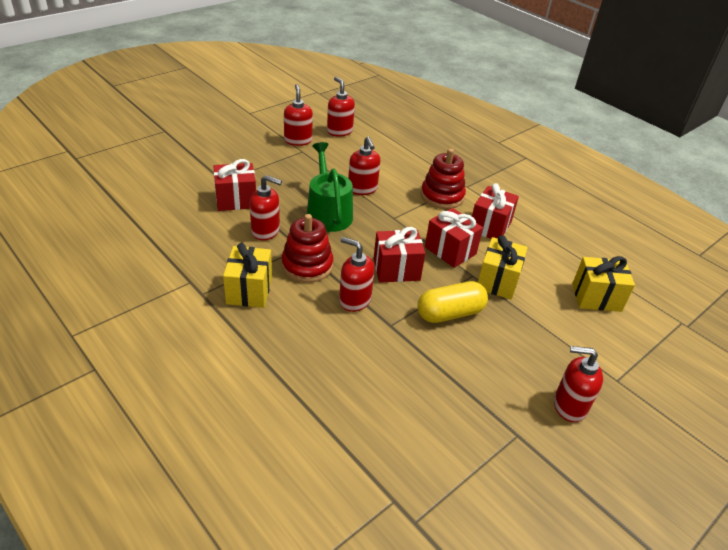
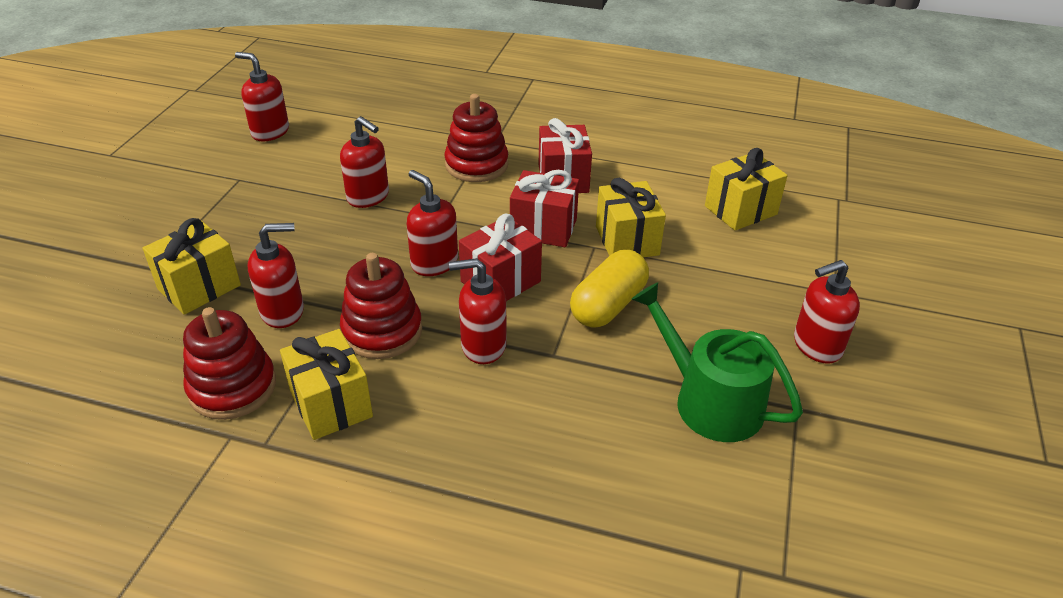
camera: 30 degrees left, 0 degrees up
red gift [213,159,256,211] -> yellow gift [142,218,241,315]
red soap dispenser [284,84,313,146] -> red soap dispenser moved to [407,170,458,276]
green watering can [307,142,353,232] -> green watering can moved to [631,282,803,442]
none -> red stacking toy [183,307,276,420]

